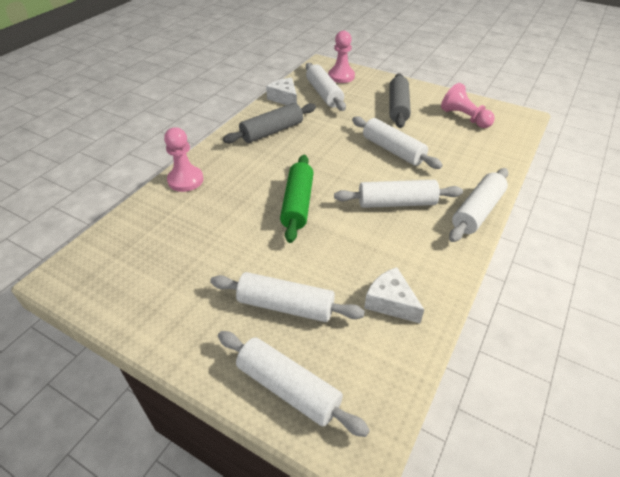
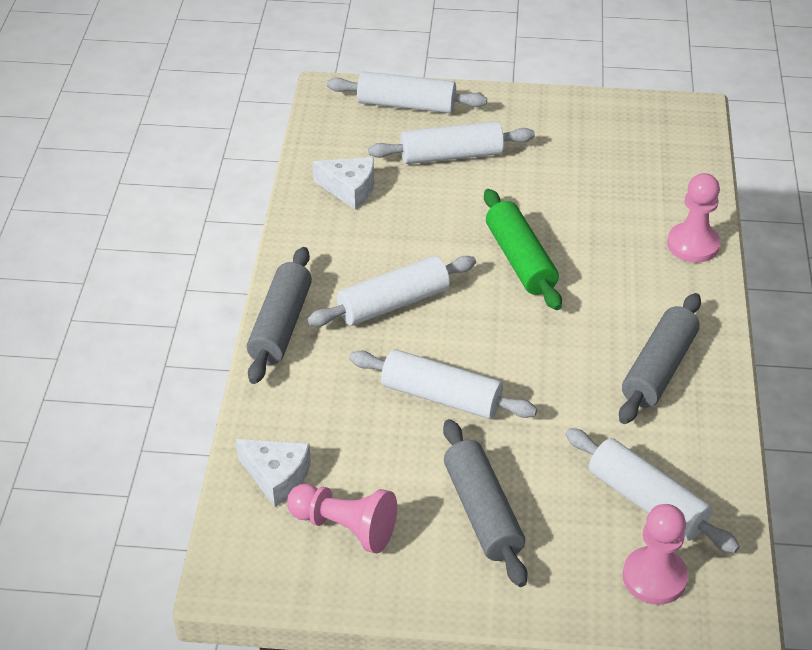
camera: 155 degrees right, 0 degrees up
white cheese [266,78,297,105] -> white cheese moved to [235,439,311,507]
white rolling pin [449,168,508,242] -> grey rolling pin [247,247,312,384]

